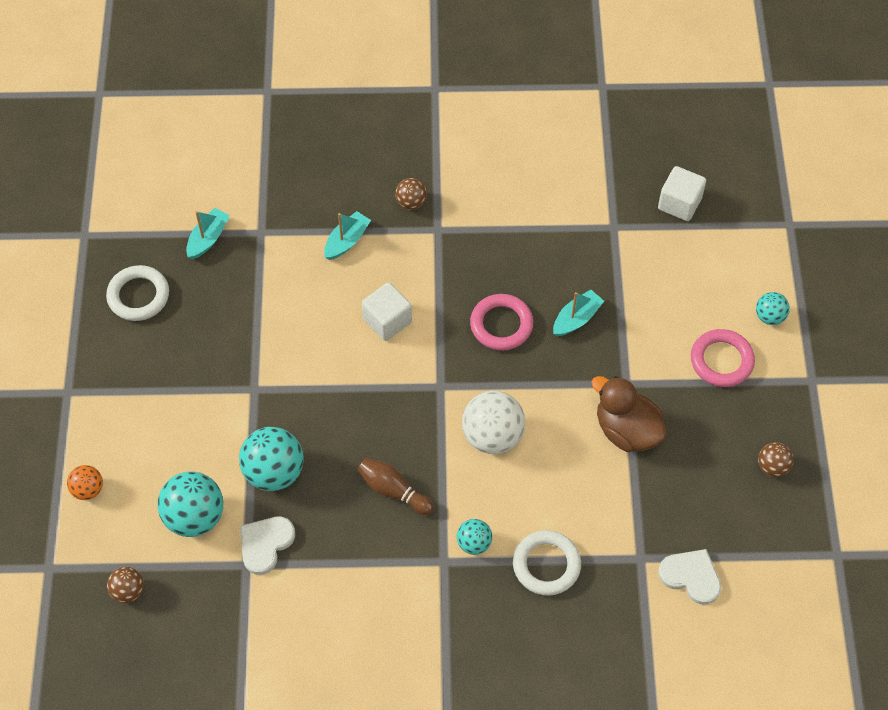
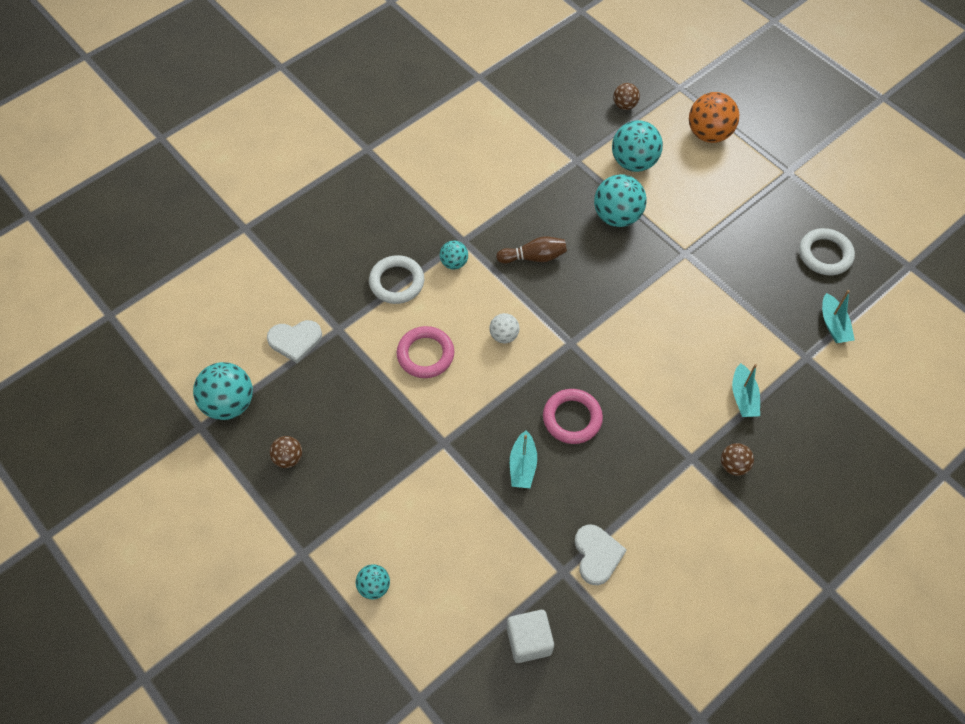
camera: 140 degrees right, 0 degrees up
orange ball [67,465,103,500] -> orange ball [689,92,739,143], size x1.83
white heart [240,517,295,575] -> white heart moved to [575,524,627,585]
white cube [362,282,412,341] -> none
white ball [462,391,525,454] -> white ball [489,313,520,343], size x0.55
brown duck [592,376,667,452] -> none
pink ring [691,329,755,387] -> pink ring moved to [397,326,454,378]
none -> turquoise ball [193,362,253,420]

